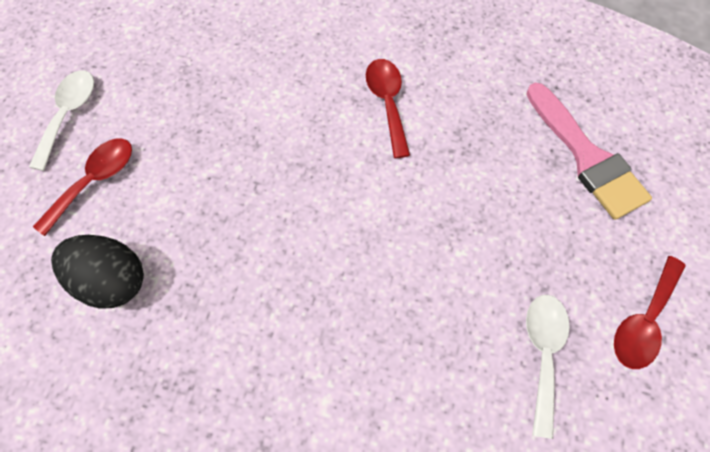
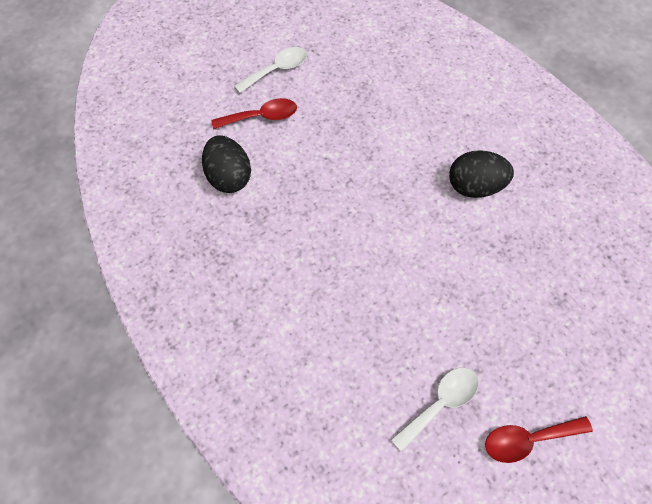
camera: 40 degrees right, 5 degrees down
red spoon [366,59,410,158] -> black egg [449,150,514,198]
pink brush [526,83,652,220] -> none

